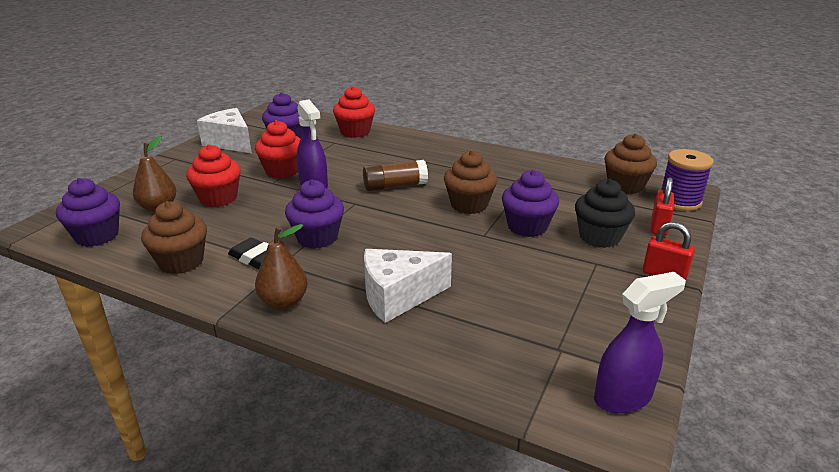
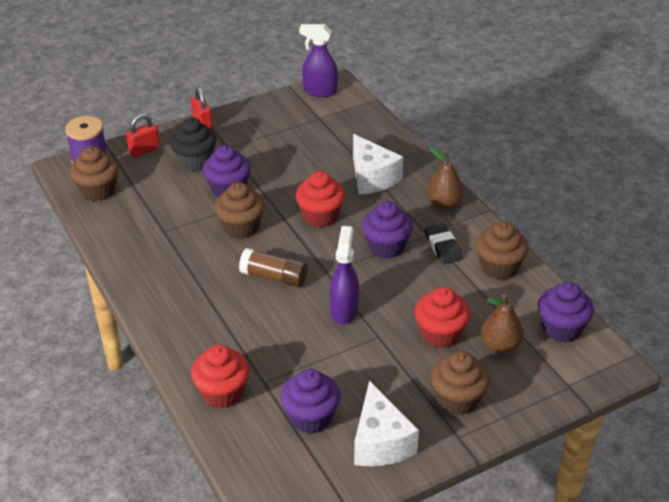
camera: 145 degrees left, 10 degrees up
red cupcake [255,120,300,178] -> red cupcake moved to [296,171,345,227]
white cheese [364,249,452,323] -> white cheese turned 45 degrees clockwise [353,134,403,195]
none -> brown cupcake [431,351,490,415]

